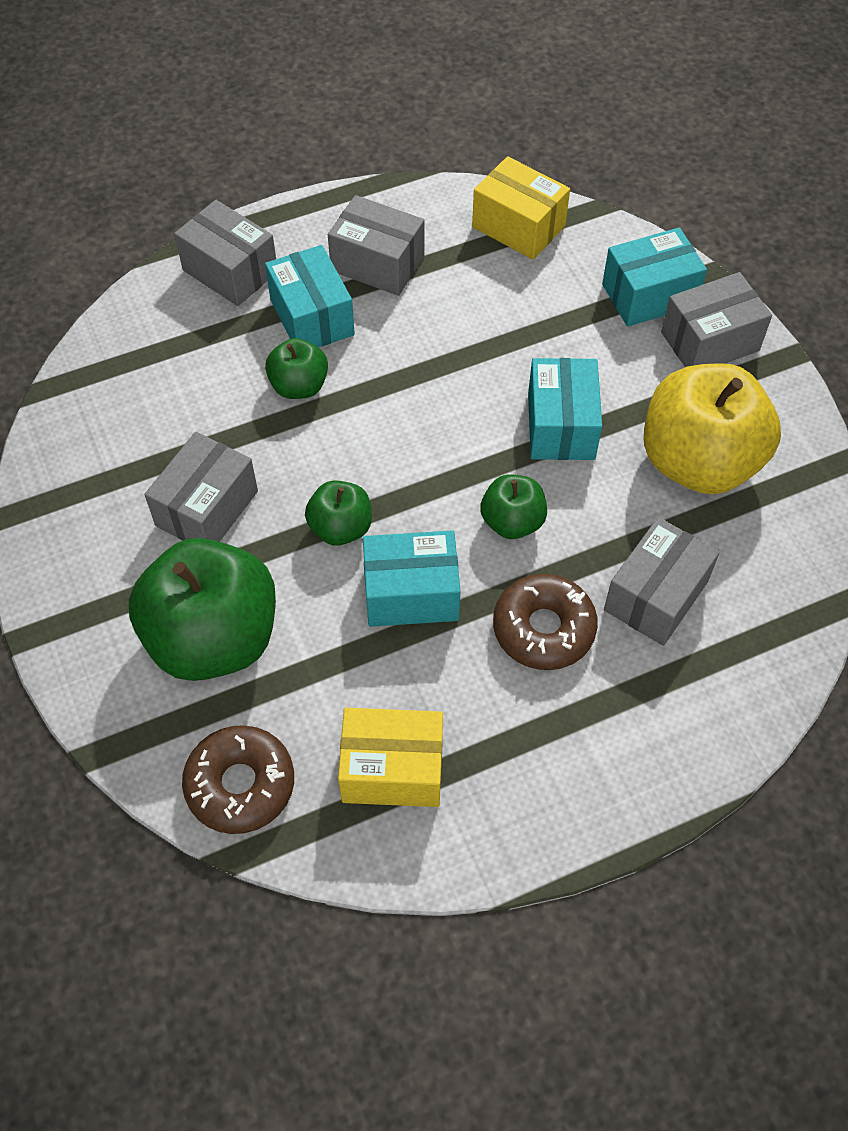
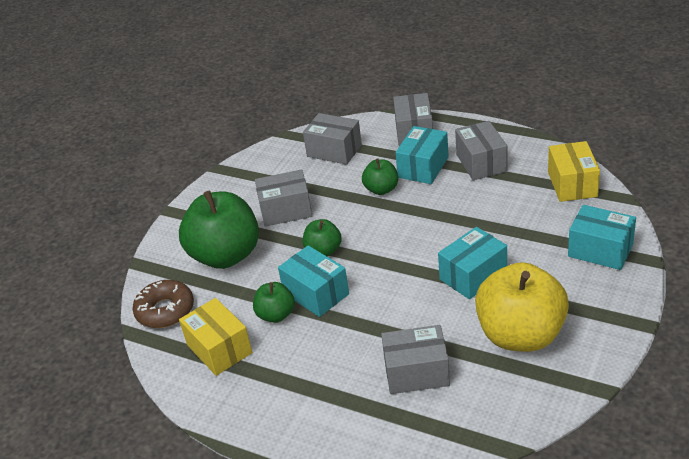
camera: 55 degrees right, 20 degrees down
green apple [480,474,547,539] -> green apple moved to [253,282,295,323]
brown donut [493,574,598,670] -> none
grey box [661,272,772,367] -> grey box moved to [303,113,362,165]

